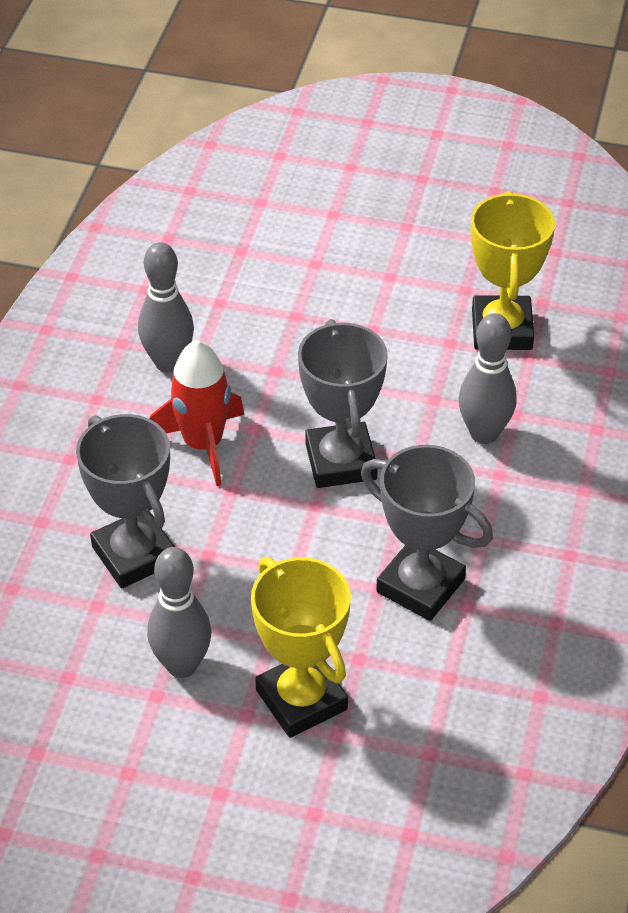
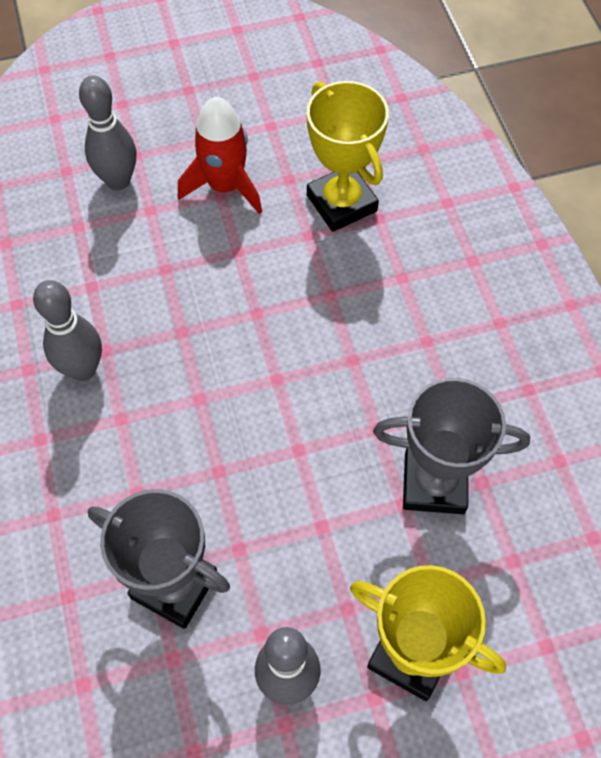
camera: 30 degrees left, 15 degrees up
red rocket [149,340,244,486] -> red rocket moved to [178,97,262,214]
grey trophy [298,319,388,488] -> none
grey bowling pin [459,313,517,444] -> grey bowling pin moved to [79,75,136,190]

